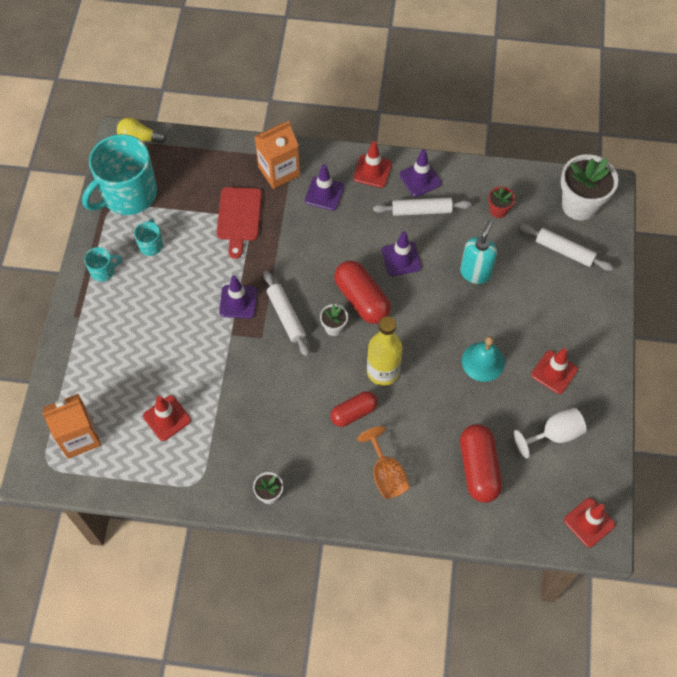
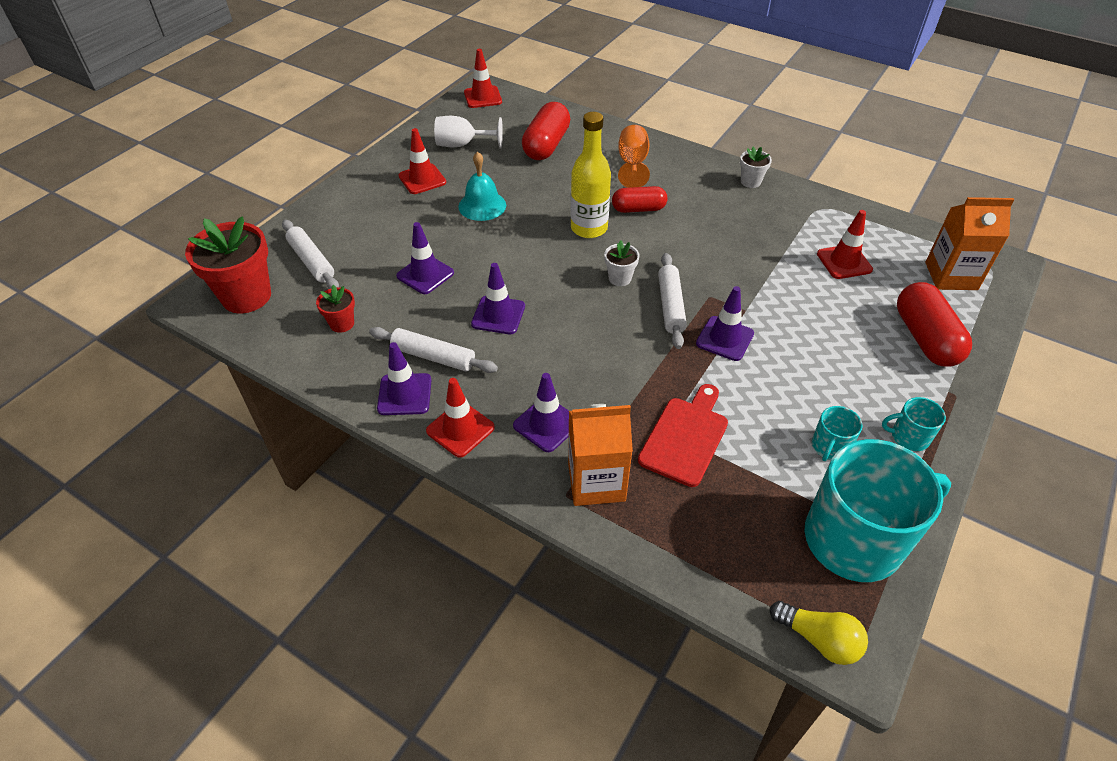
camera: 155 degrees left, 15 degrees down
red capsule [334,261,391,324] -> red capsule moved to [897,282,972,367]
turquoise soap dispenser [460,219,497,284] -> purple traffic cone [396,222,454,294]
white flower pot [561,154,618,220] -> red flower pot [185,217,271,313]

